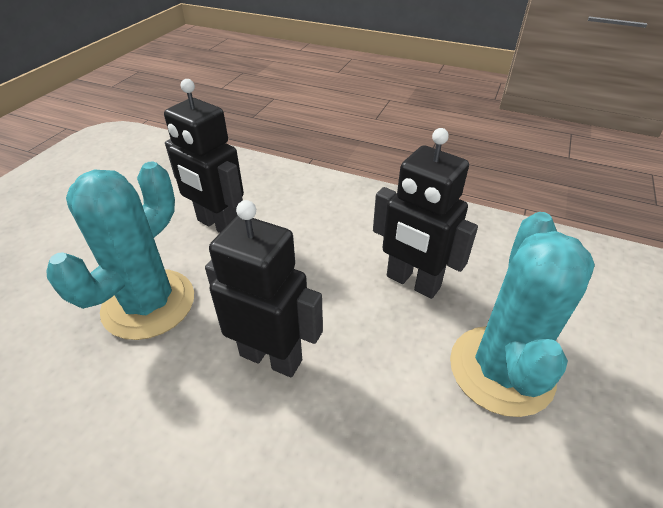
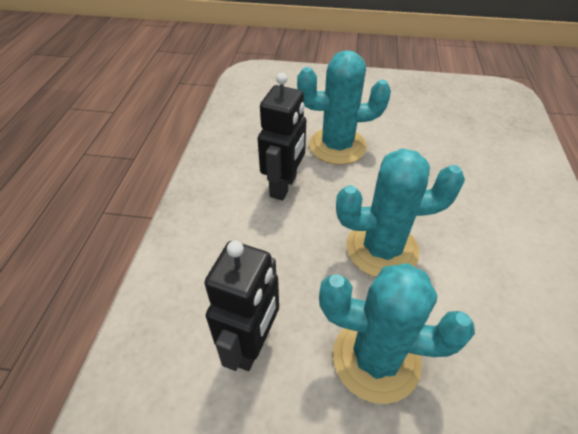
camera: 105 degrees left, 5 degrees up
black robot [205,200,323,377] -> turquoise cactus [336,148,465,277]

